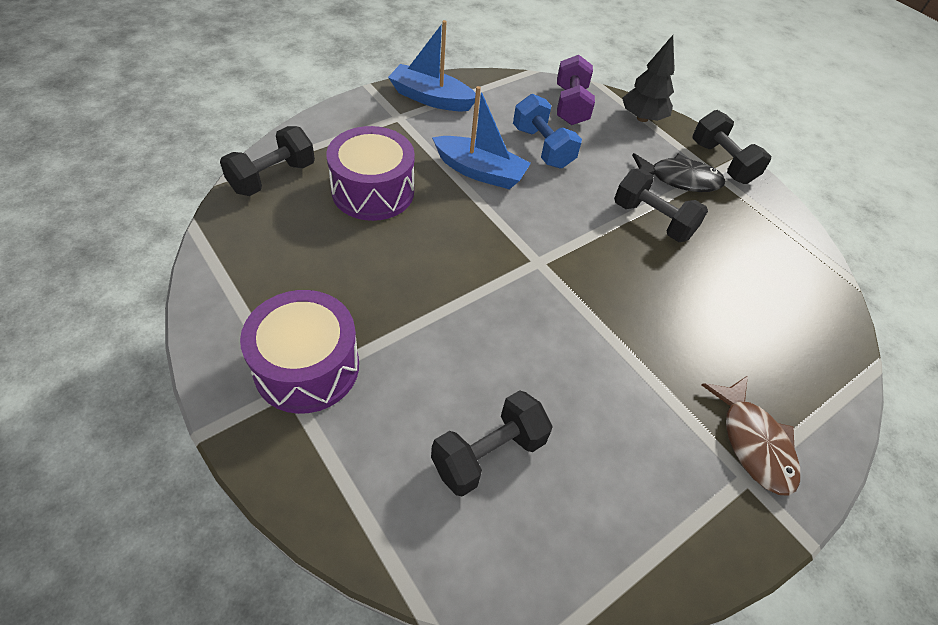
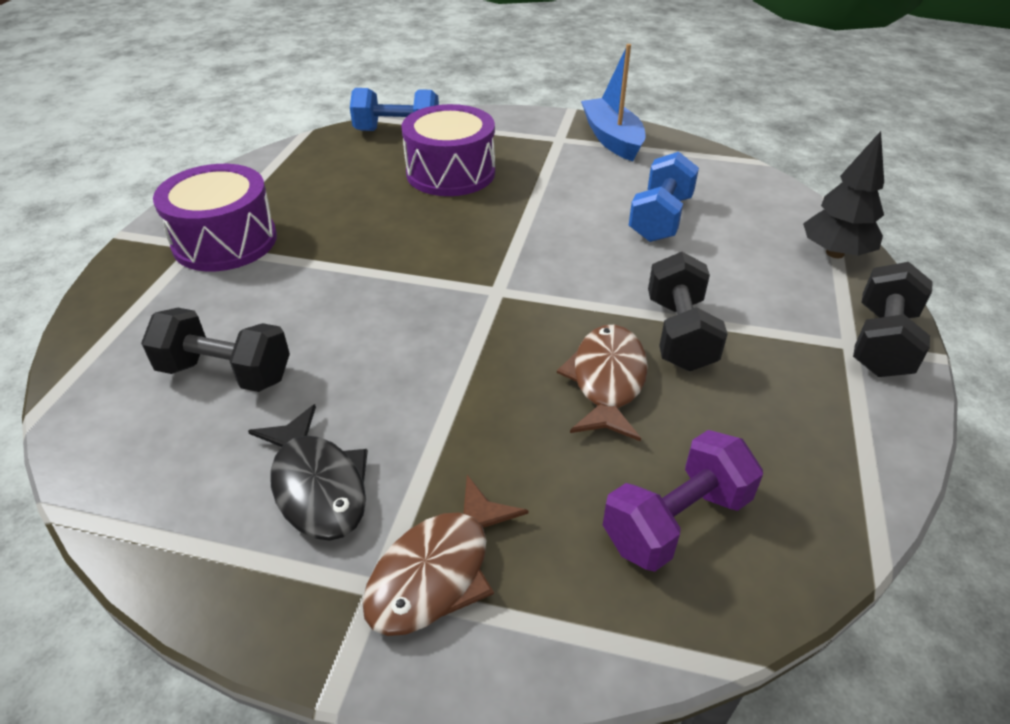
camera: 55 degrees right, 10 degrees down
black dumbbell [220,126,315,196] -> blue dumbbell [350,88,439,131]
blue boat [432,86,531,189] -> none
purple dumbbell [557,55,595,125] -> purple dumbbell moved to [603,430,763,572]
black fish [632,153,725,192] -> black fish moved to [248,404,368,541]
none -> brown fish [557,325,648,442]

